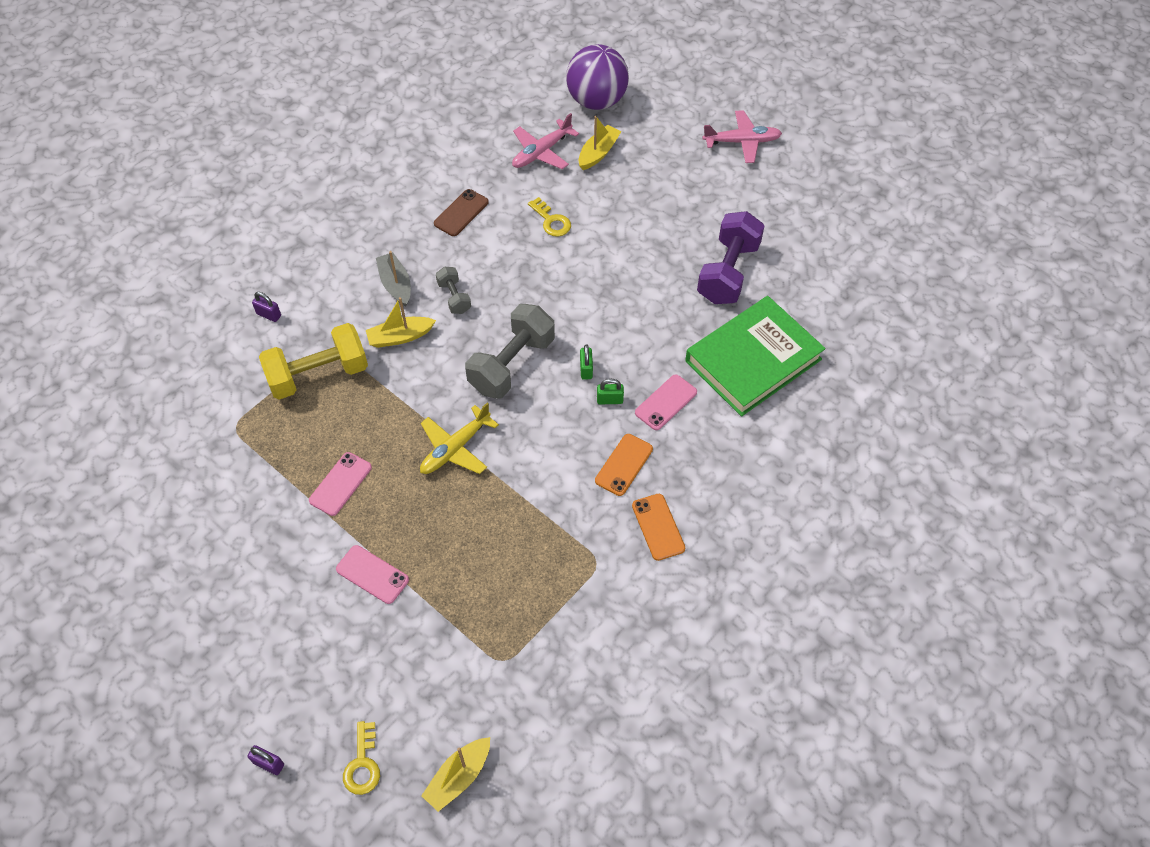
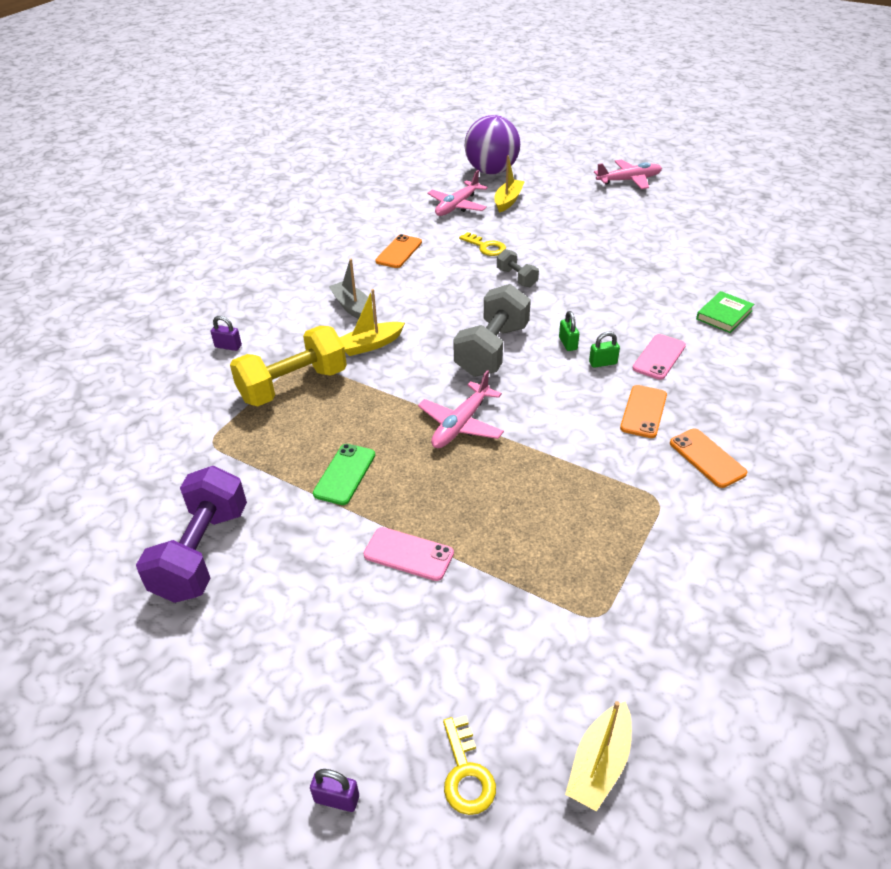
camera: 10 degrees left, 15 degrees down
pink phone [309,452,372,516] -> green phone [313,444,375,505]
yellow plane [420,402,499,474] -> pink plane [418,370,504,448]
brown phone [434,189,489,236] -> orange phone [375,234,422,268]
grey dumbbell [436,267,471,314] -> grey dumbbell moved to [497,249,539,287]
green book [685,296,825,416] -> green book [696,291,754,333], size x0.44
purple dumbbell [697,211,765,304] -> purple dumbbell moved to [136,466,247,603]

